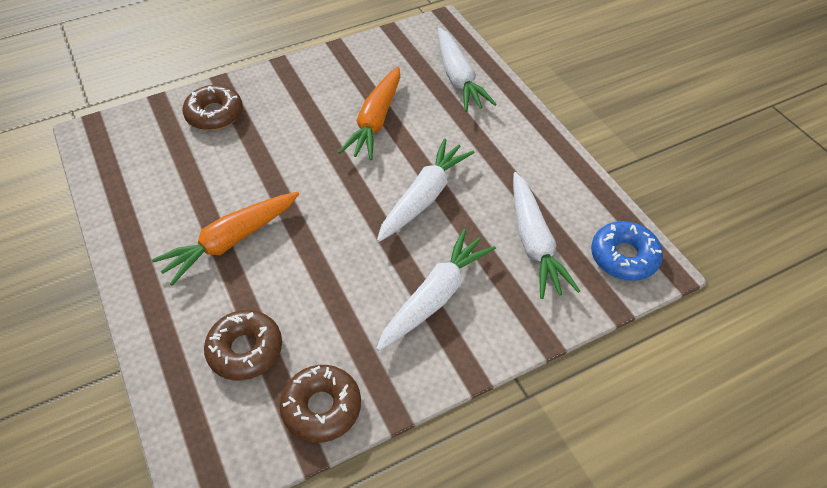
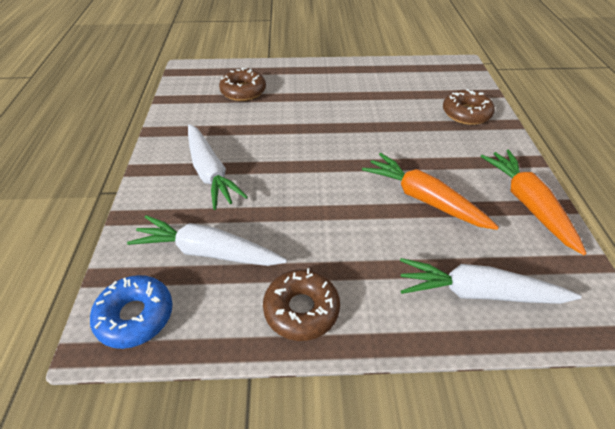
camera: 115 degrees right, 5 degrees down
orange carrot [152,192,299,285] -> orange carrot moved to [480,150,587,255]
brown donut [280,365,361,443] -> brown donut moved to [263,268,340,341]
white carrot [377,138,475,242] -> none

